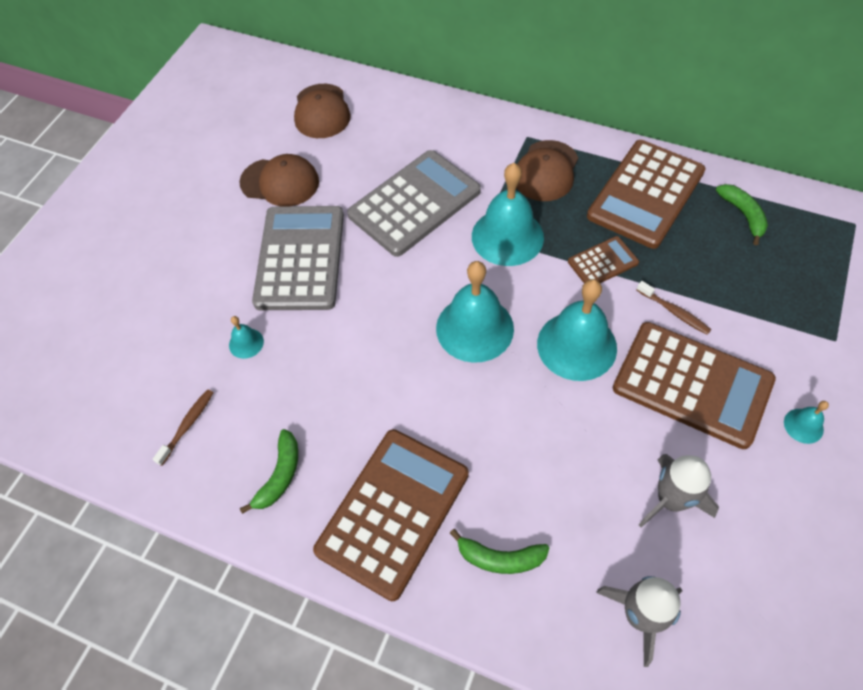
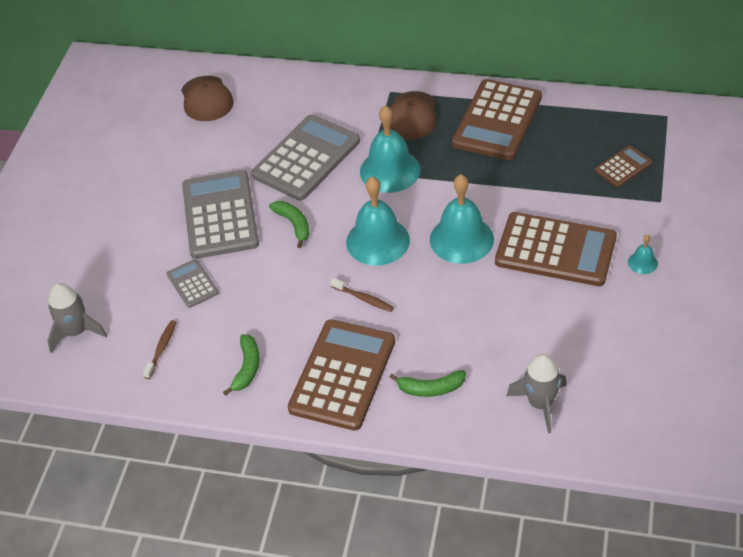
camera: 10 degrees left, 10 degrees down
turquoise bell [229,316,264,359] -> grey calculator [167,259,219,308]
brown cap [239,154,319,207] -> none
brown calculator [568,236,639,283] -> brown calculator moved to [595,146,652,187]
brown toothbrush [637,281,711,335] -> brown toothbrush moved to [330,278,394,312]
grey rocket [639,454,719,528] -> grey rocket moved to [47,283,107,353]
green banana [716,184,768,245] -> green banana moved to [269,201,310,248]

